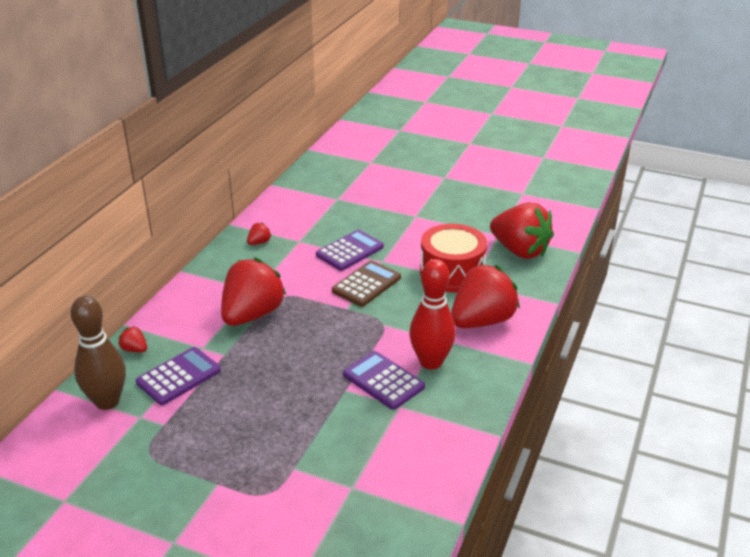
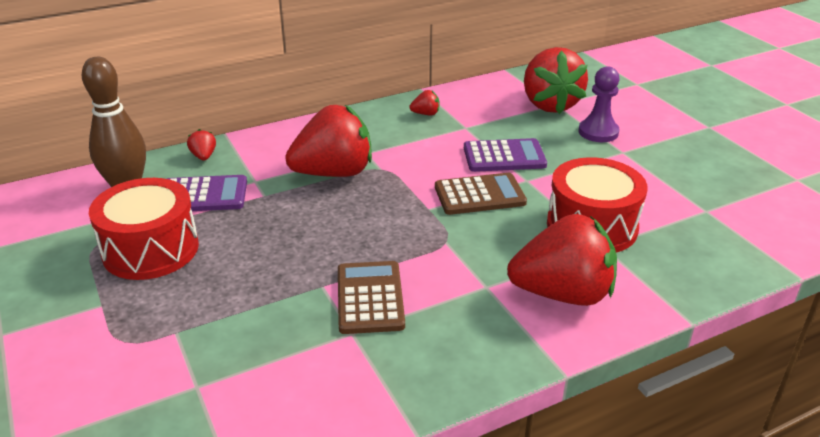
camera: 40 degrees right, 0 degrees up
purple calculator [343,351,425,410] -> brown calculator [338,261,405,334]
red bowling pin [409,259,456,370] -> none
red strawberry [490,202,554,259] -> red strawberry moved to [524,47,588,114]
none -> red drum [89,178,199,280]
none -> purple pawn [579,66,620,142]

